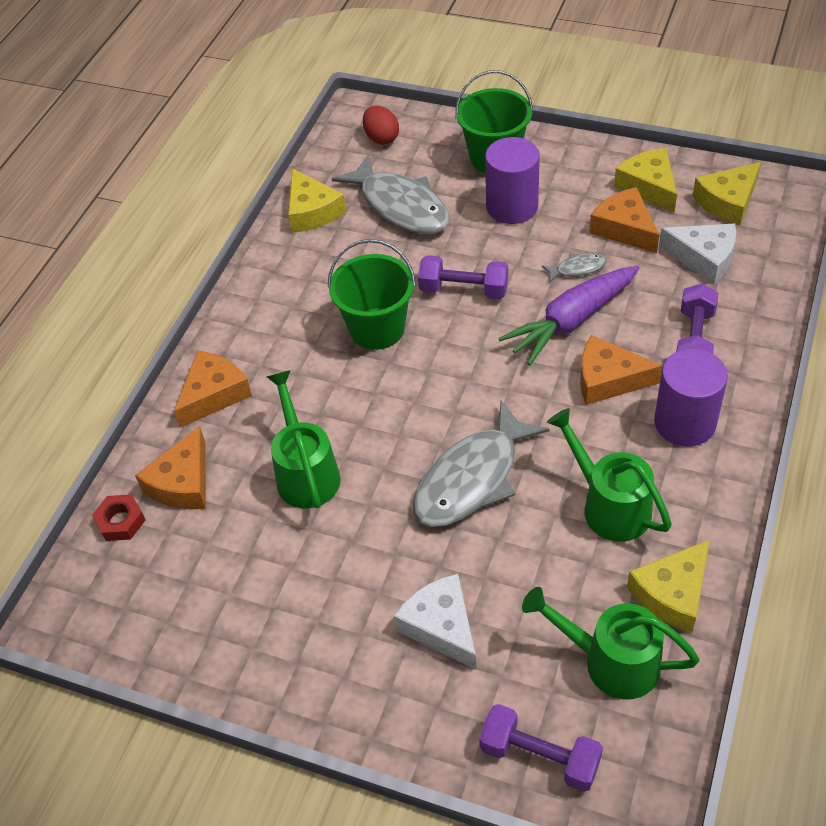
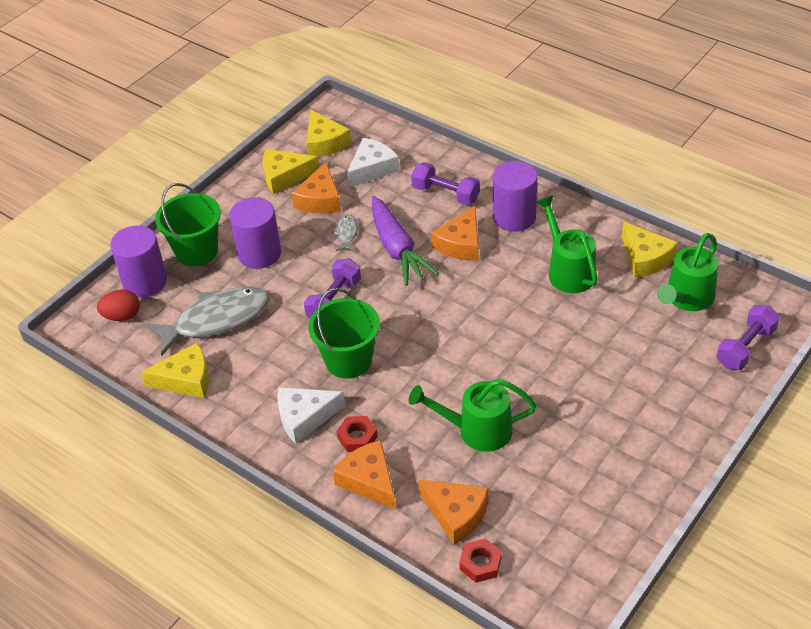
camera: 75 degrees left, 5 degrees down
white cheese [394,574,476,669] -> white cheese moved to [277,387,345,444]
grey fish [413,401,550,527] -> none
green watering can [547,408,672,542] -> green watering can turned 90 degrees clockwise [537,196,598,293]
orange cheese [589,187,659,253] -> orange cheese turned 60 degrees counterclockwise [291,162,341,214]
none -> purple cylinder [110,225,167,298]
none -> red nut [337,416,378,452]

